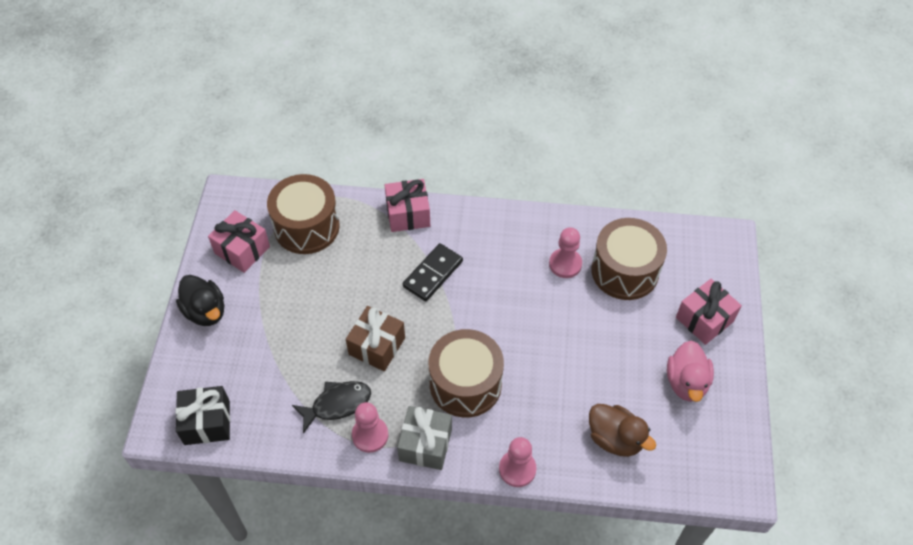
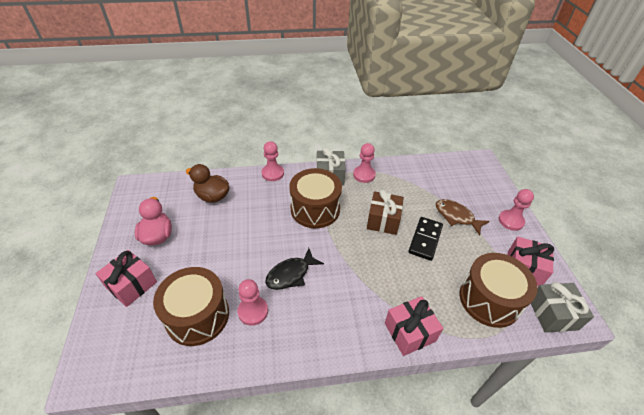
camera: 165 degrees right, 10 degrees down
black duck [176,275,224,326] -> pink pawn [499,189,534,231]
black gift [176,386,230,445] -> none
black fish [292,381,371,434] -> black fish moved to [265,248,324,290]
black domino [403,243,463,301] -> black domino moved to [408,217,443,261]
none -> brown fish [436,199,490,235]
none -> grey gift [531,282,594,333]

